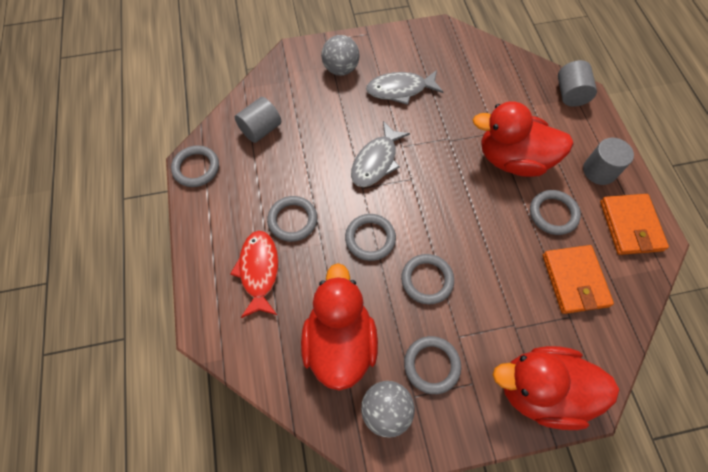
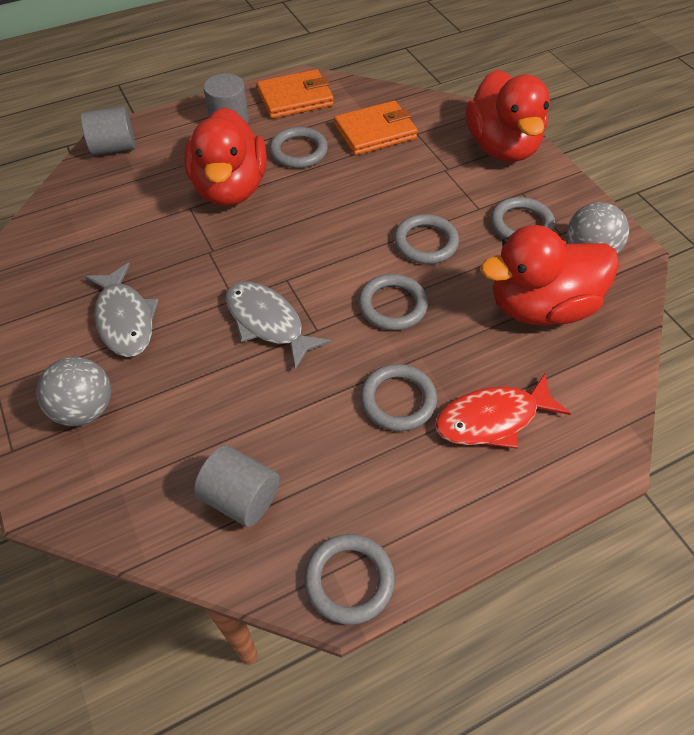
camera: 105 degrees left, 10 degrees down
grey fish [351,121,410,187] -> grey fish turned 150 degrees counterclockwise [225,281,331,370]

